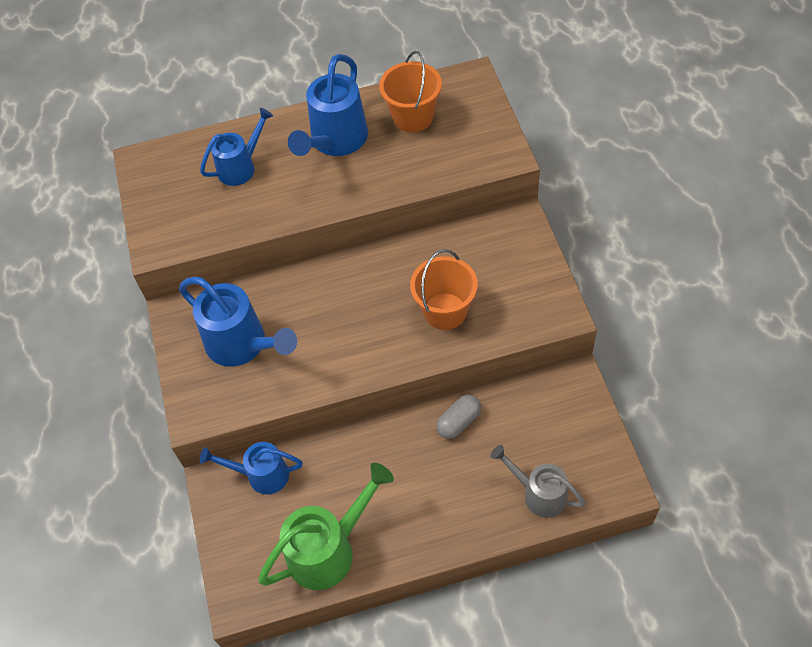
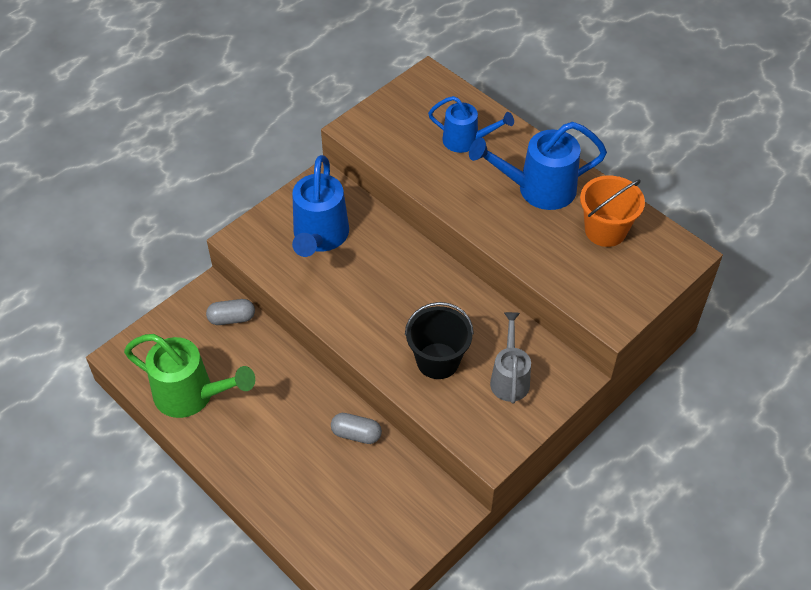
camera: 55 degrees right, 5 degrees down
blue watering can [200,442,303,495] -> grey capsule [206,299,255,325]
orange bucket [410,249,478,330] -> black bucket [405,302,474,379]
grey watering can [490,445,586,518] -> grey watering can moved to [490,312,531,404]

